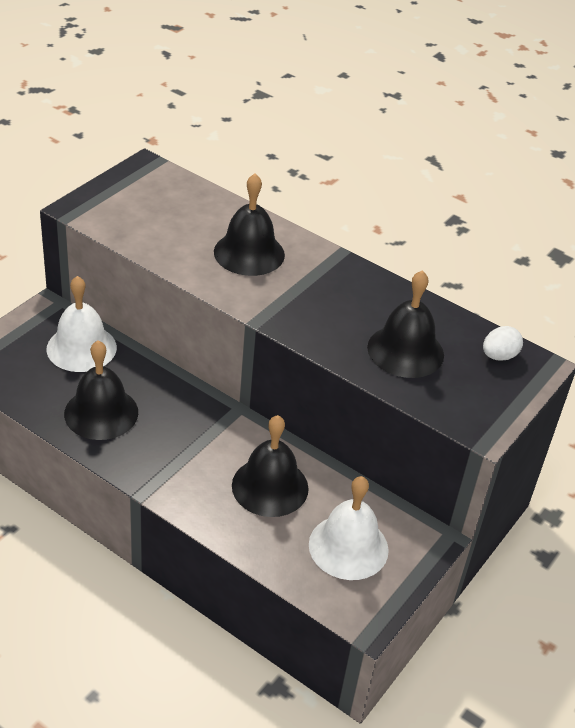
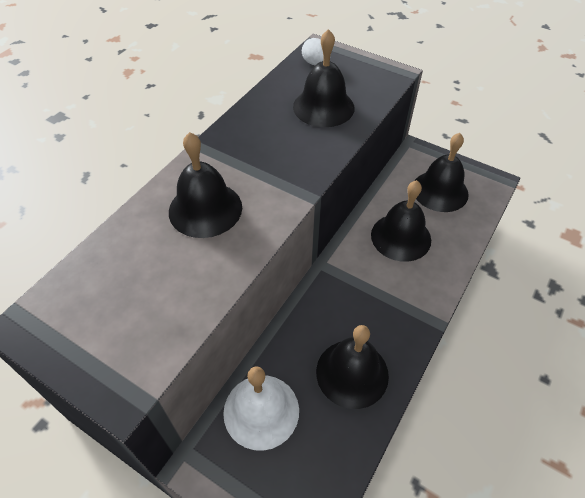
camera: 90 degrees left, 10 degrees up
white bell [309,476,389,580] -> black bell [415,133,469,212]

